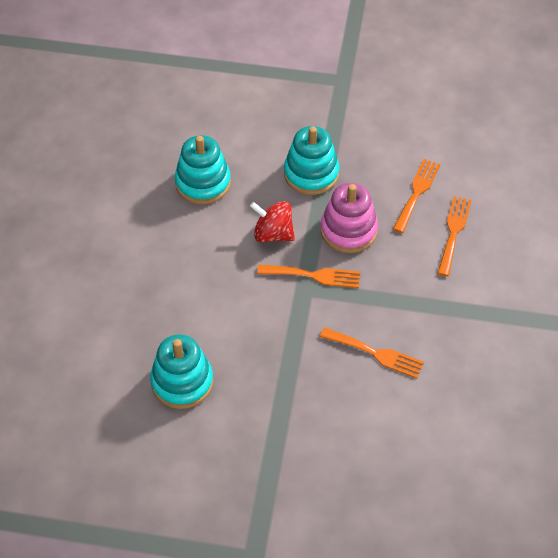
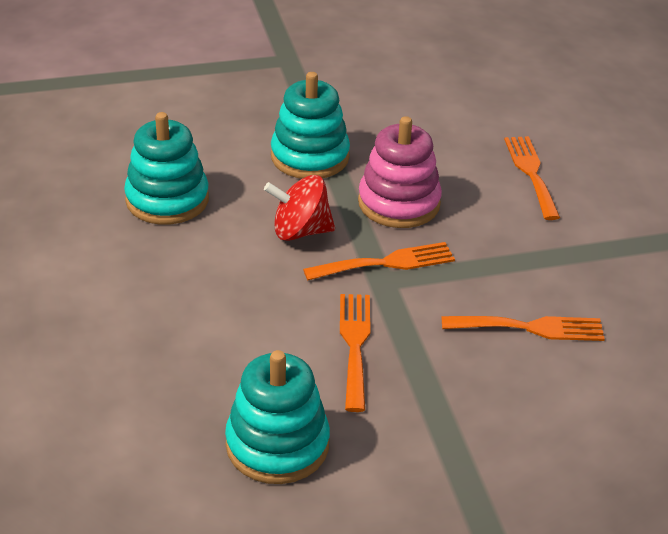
camera: 25 degrees left, 15 degrees down
orange fork [393,159,441,233] -> orange fork moved to [340,294,371,412]

